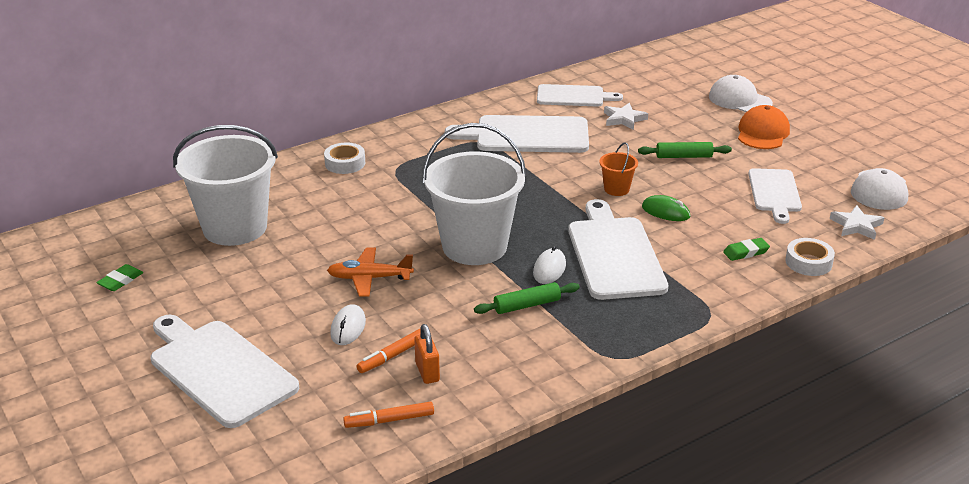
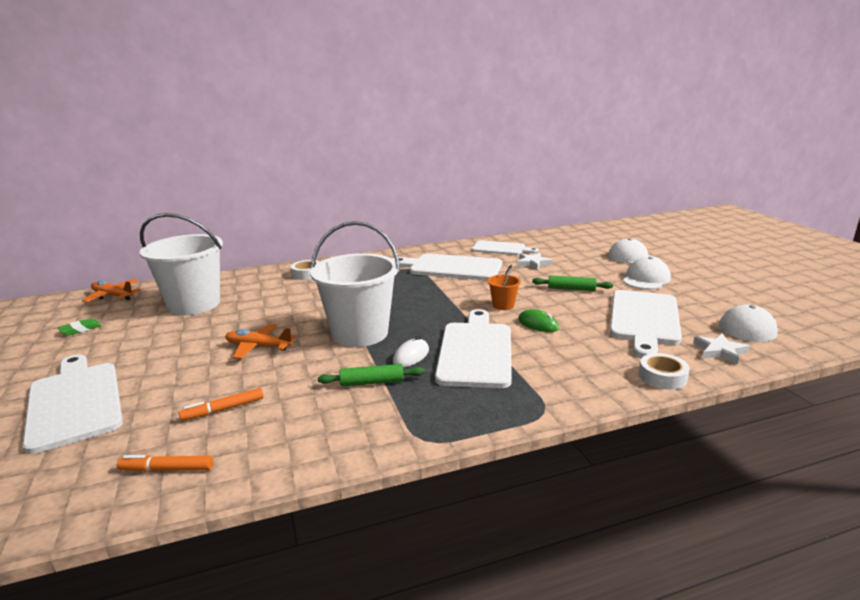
camera: 15 degrees right, 10 degrees down
white mouse [330,305,366,345] -> none
orange padlock [414,324,440,384] -> none
green eraser [723,238,770,261] -> none
orange cap [738,105,790,149] -> white cap [623,257,671,290]
white cutting board [748,168,802,224] -> white cutting board [610,290,682,358], size x1.59
none -> orange plane [82,279,141,302]

